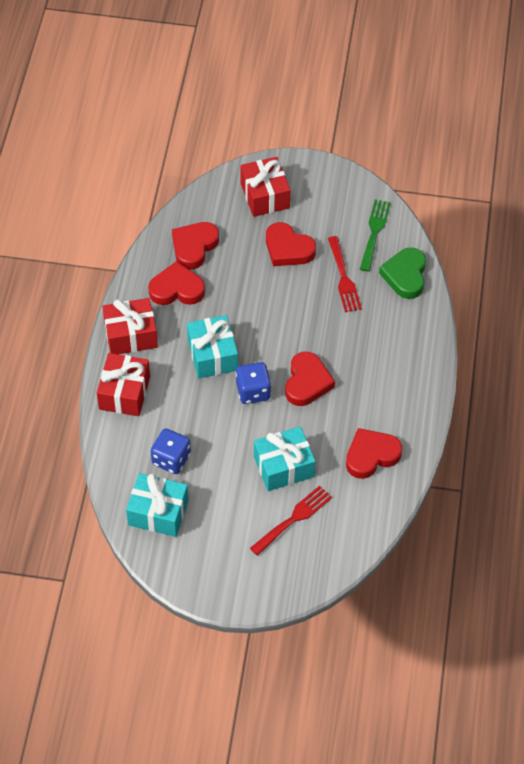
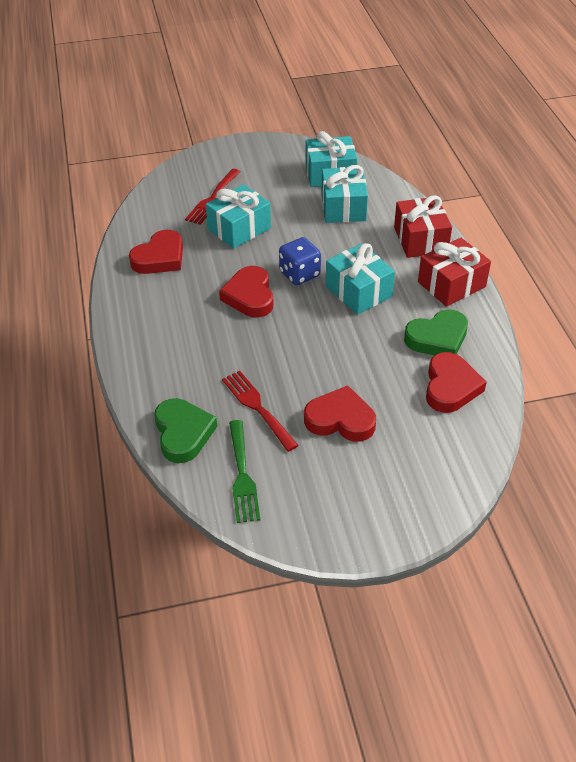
camera: 160 degrees right, 10 degrees down
red heart [148,261,205,305] -> green heart [404,309,468,355]
blue dice [151,428,191,474] -> turquoise gift [322,165,368,223]
red gift [240,157,290,217] -> none

